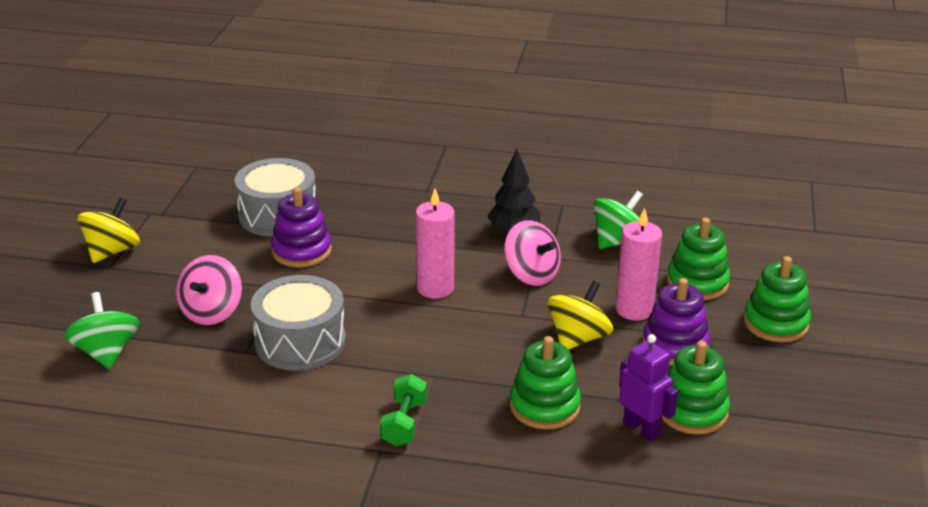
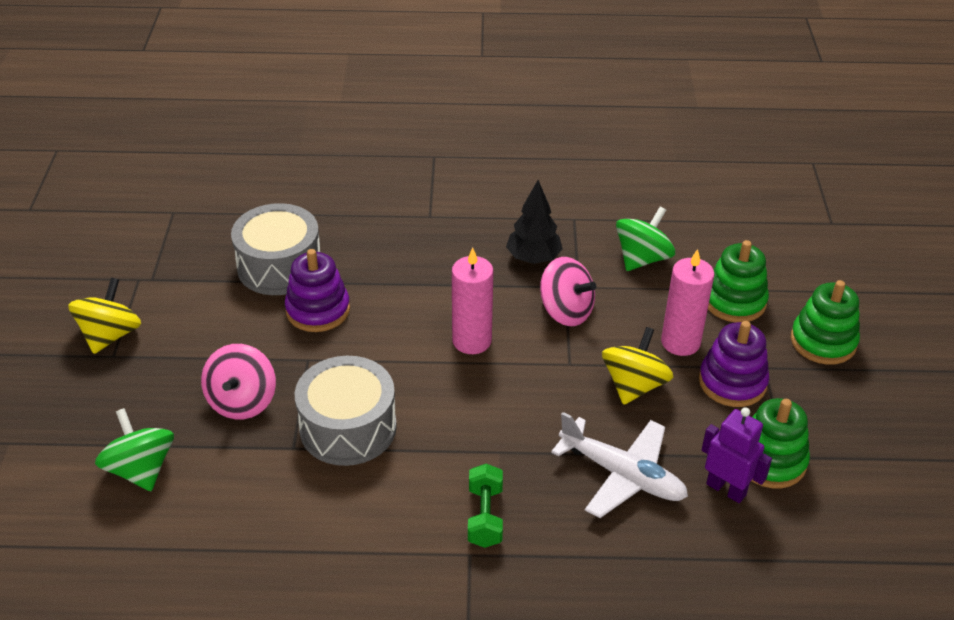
camera: 10 degrees left, 10 degrees up
green stacking toy [510,336,581,430] -> white plane [551,412,688,518]

